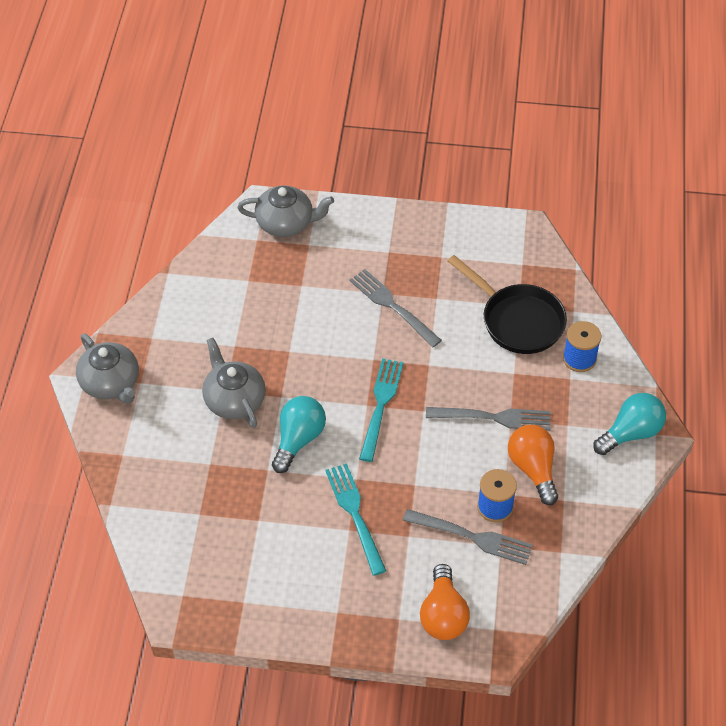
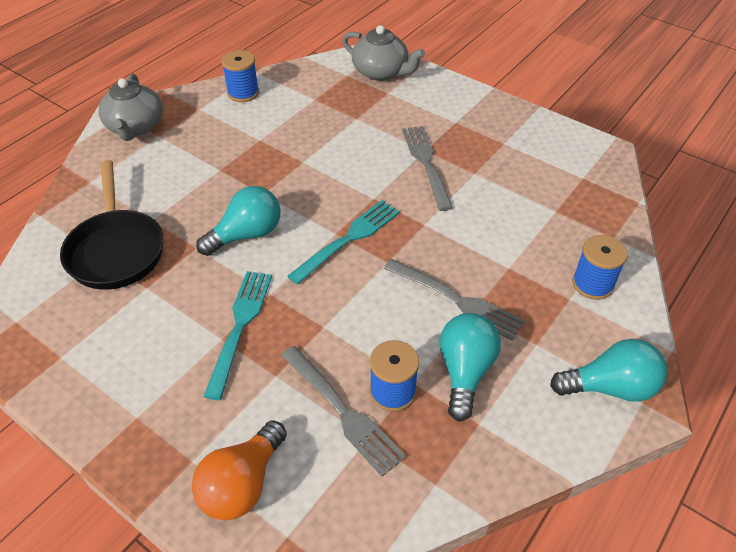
camera: 30 degrees right, 5 degrees down
grey teapot [202,338,266,428] -> none
black pan [448,255,567,354] -> black pan moved to [60,160,164,290]
orange light bulb [508,425,558,505] -> turquoise light bulb [440,313,501,421]
none -> blue spool [222,50,259,102]

